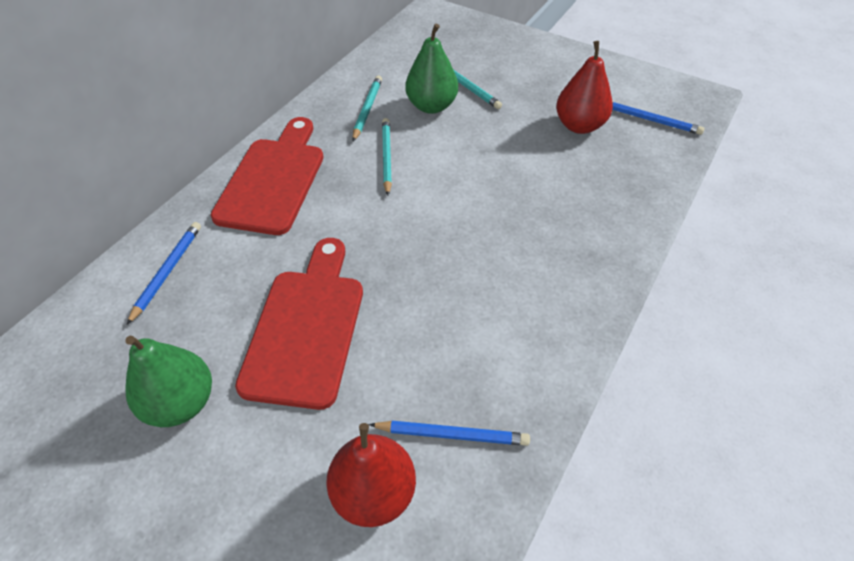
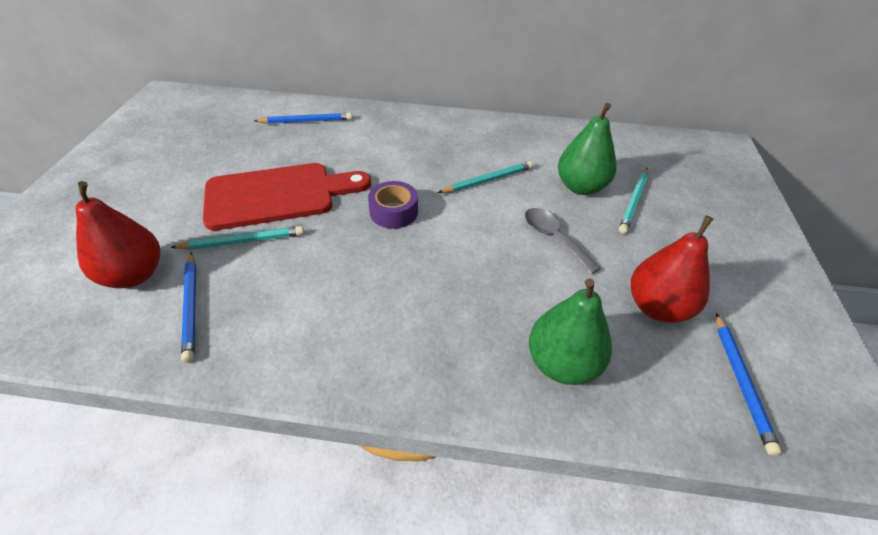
camera: 65 degrees right, 5 degrees down
green pear [125,336,212,427] -> green pear moved to [529,278,612,385]
red cutting board [211,117,323,235] -> none
turquoise pencil [352,75,382,141] -> turquoise pencil moved to [170,226,304,250]
none -> purple tape [368,181,418,229]
none -> grey spoon [525,208,601,274]

